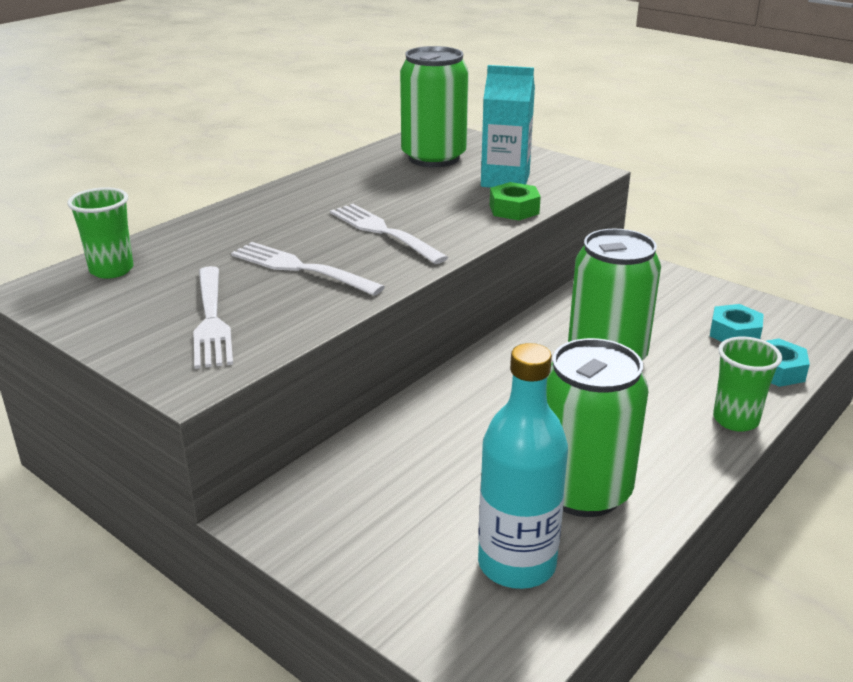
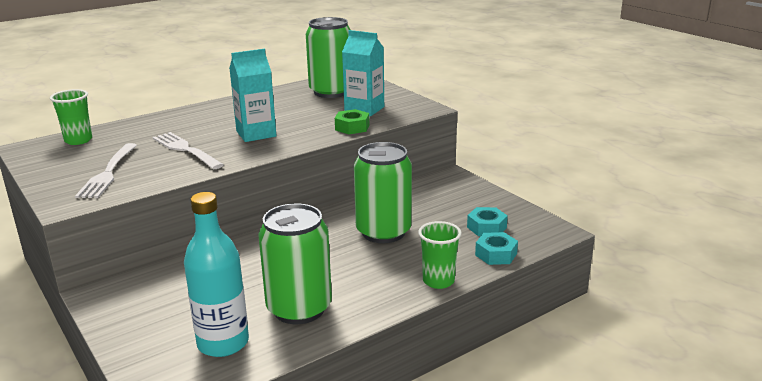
camera: 15 degrees right, 5 degrees down
white fork [330,204,448,264] -> turquoise carton [229,49,276,142]

